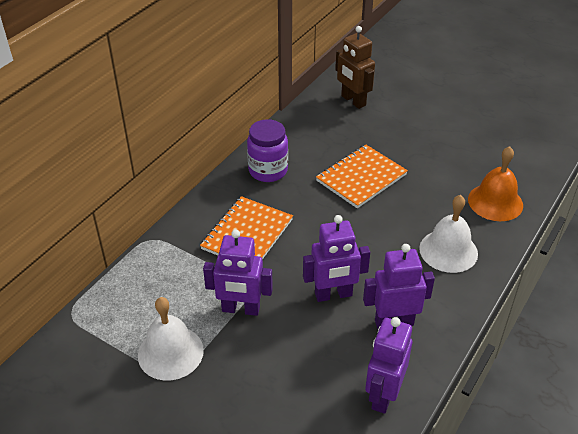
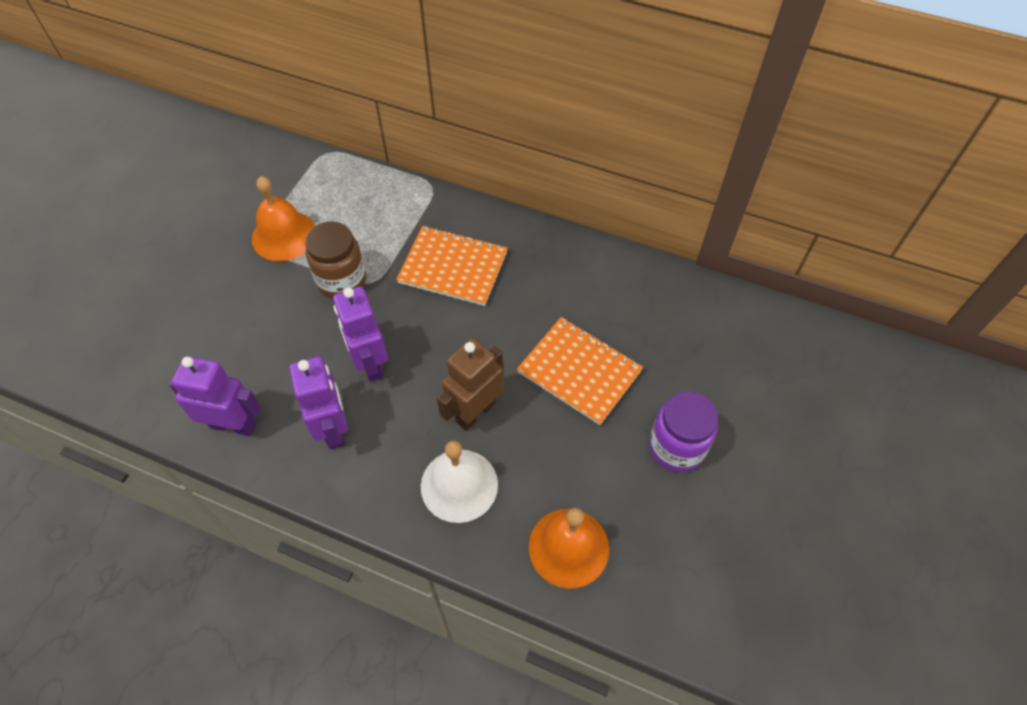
camera: 80 degrees right, 15 degrees up
white bell [138,297,204,380] -> orange bell [252,176,315,261]
purple robot [203,230,273,316] -> brown jar [305,221,366,299]
purple jar [247,119,288,182] -> purple jar moved to [649,391,718,472]
brown robot [335,26,375,109] -> brown robot moved to [437,338,503,431]

